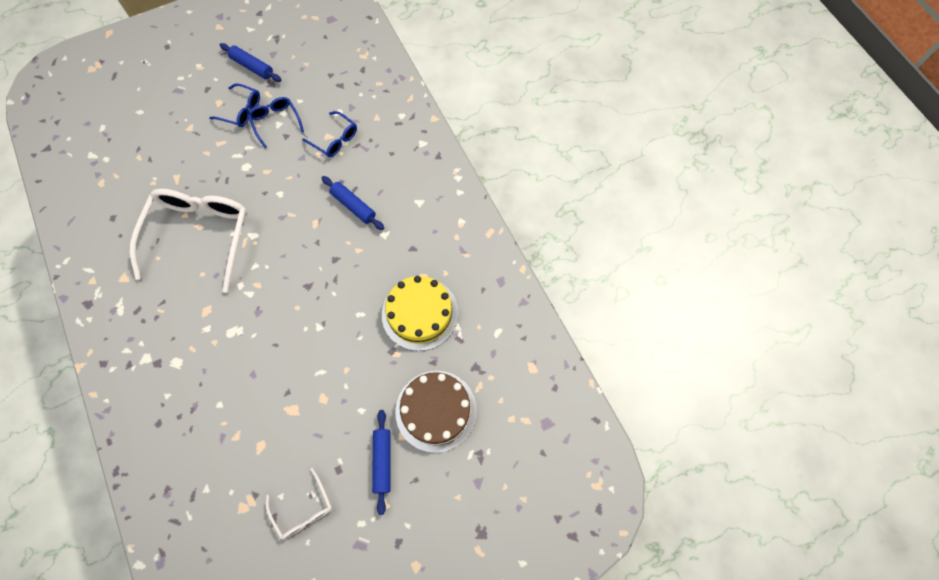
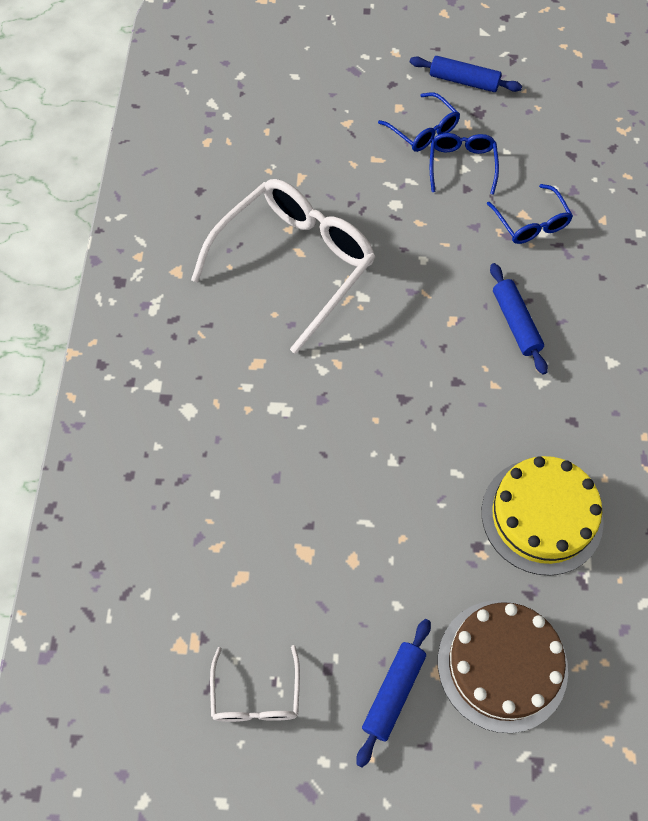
camera: 30 degrees right, 5 degrees down
blue rolling pin [220,43,282,82] -> blue rolling pin turned 45 degrees counterclockwise [410,56,522,92]

